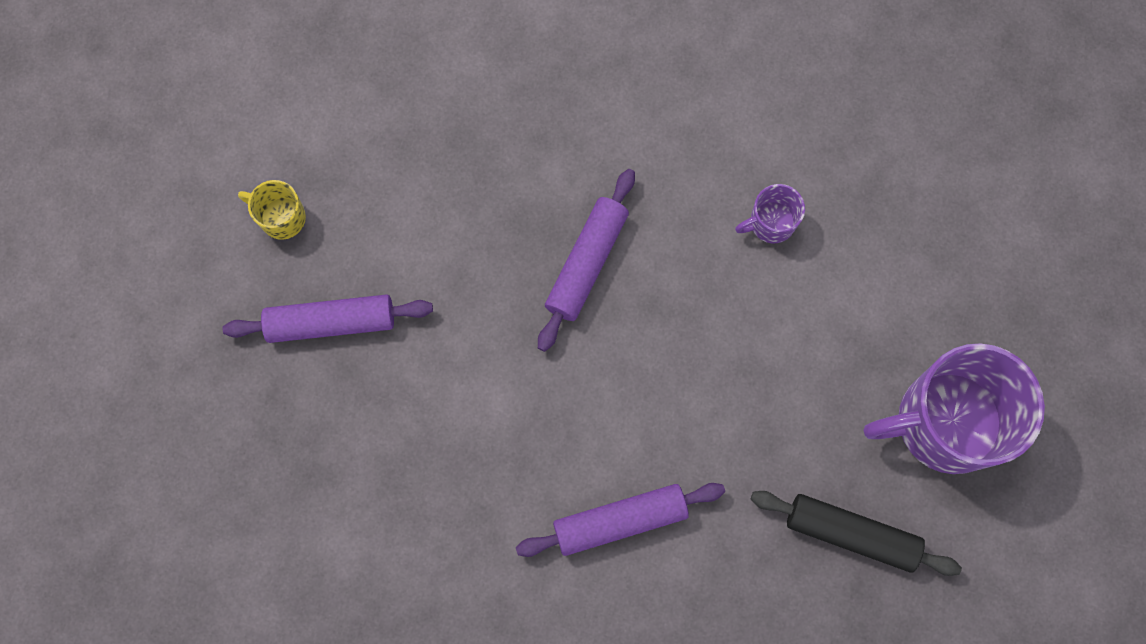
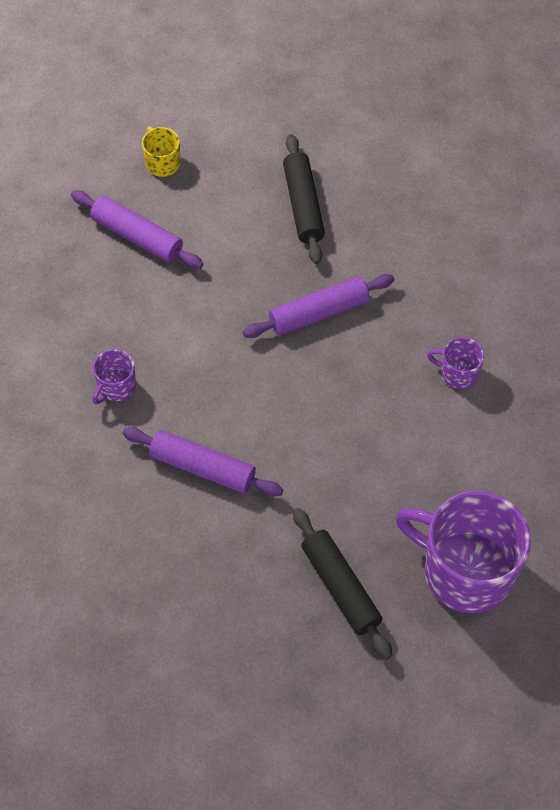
camera: 40 degrees right, 15 degrees down
none -> purple mug [92,349,136,404]
none -> black rolling pin [283,134,325,264]

